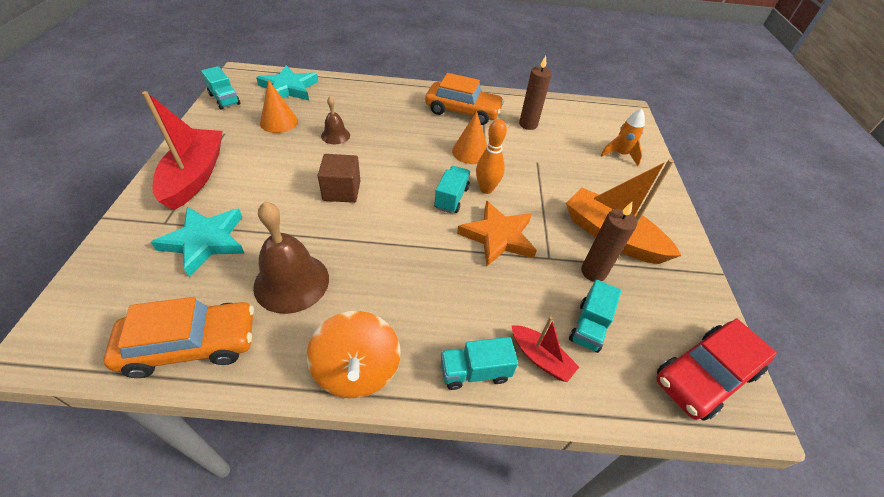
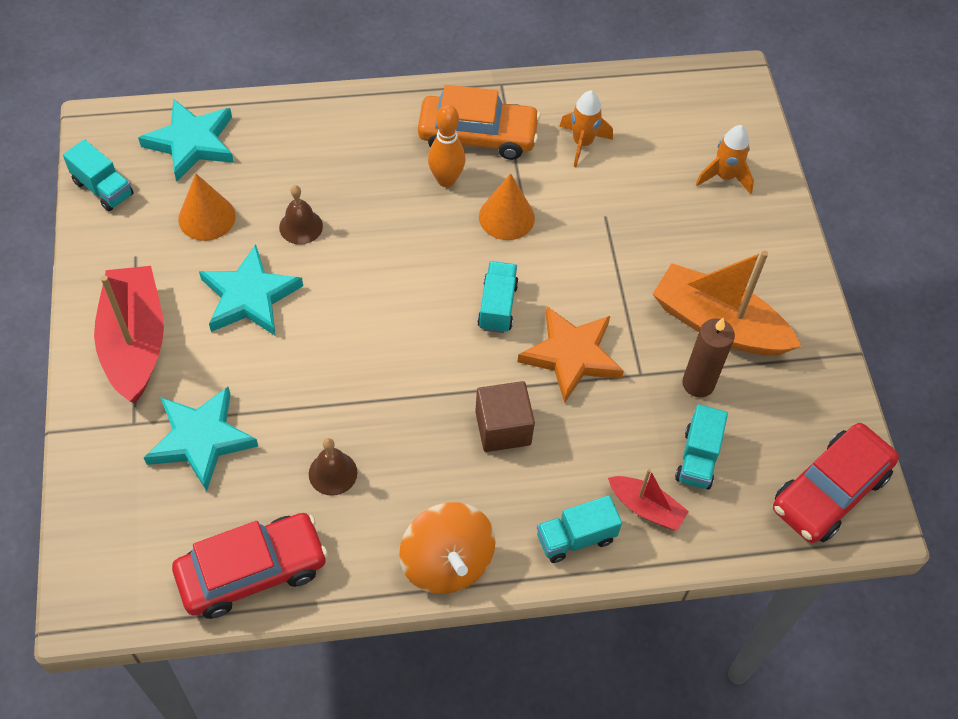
camera: 10 degrees left, 10 degrees up
orange car [104,297,254,378] -> red car [172,513,328,619]
brown bell [253,201,329,314] -> brown bell [309,438,357,496], size x0.54
brown cube [317,154,360,203] -> brown cube moved to [475,381,535,452]
orange bowling pin [476,119,507,194] -> orange bowling pin moved to [428,104,465,187]
brown candle [519,56,552,130] -> orange rocket [559,91,613,167]
none -> turquoise star [199,244,303,336]

